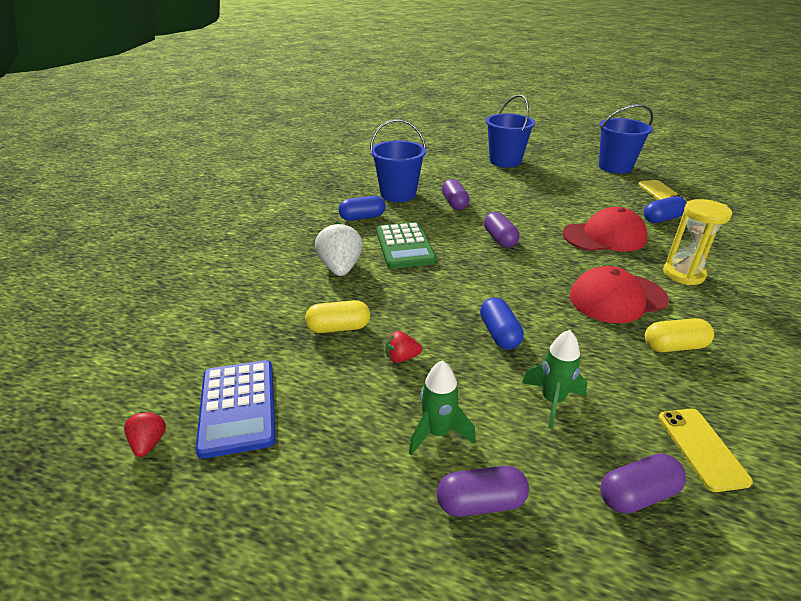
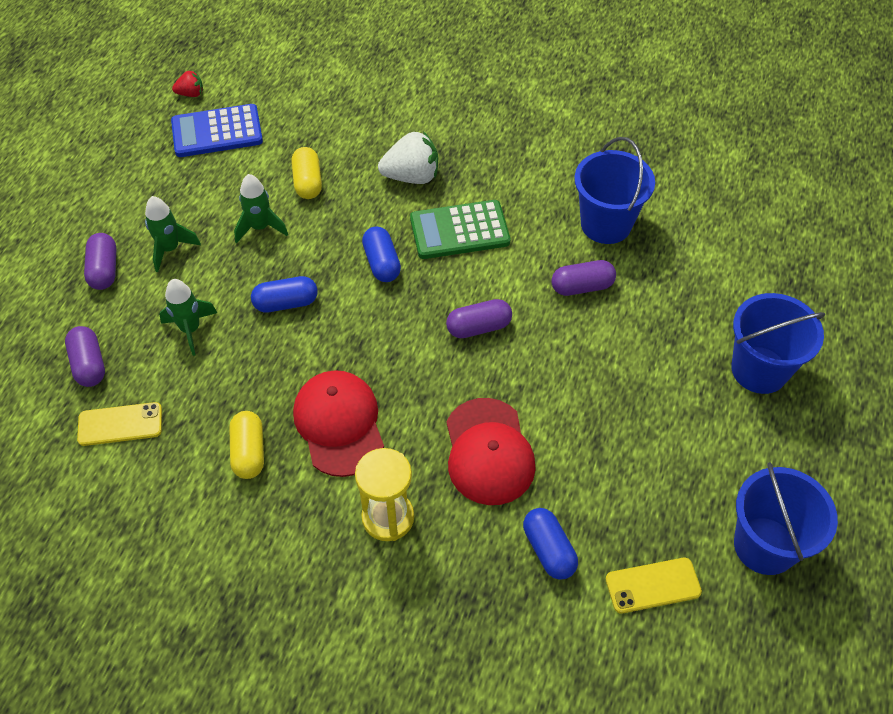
camera: 90 degrees right, 20 degrees up
blue capsule [339,196,386,221] -> blue capsule moved to [362,227,401,282]
red strawberry [386,331,422,363] -> green rocket [234,174,288,243]

